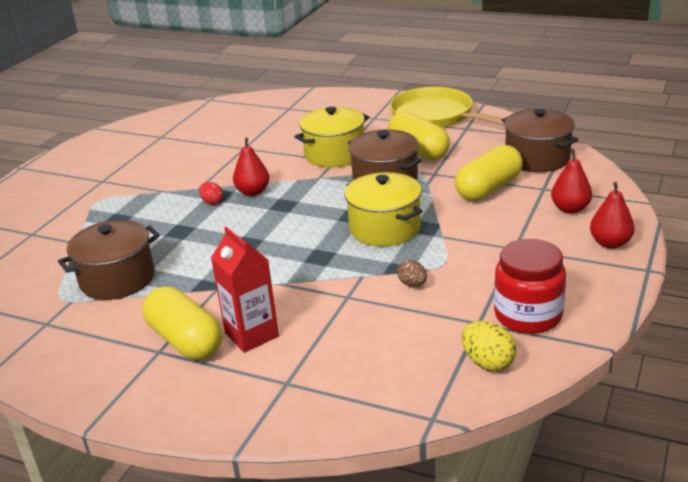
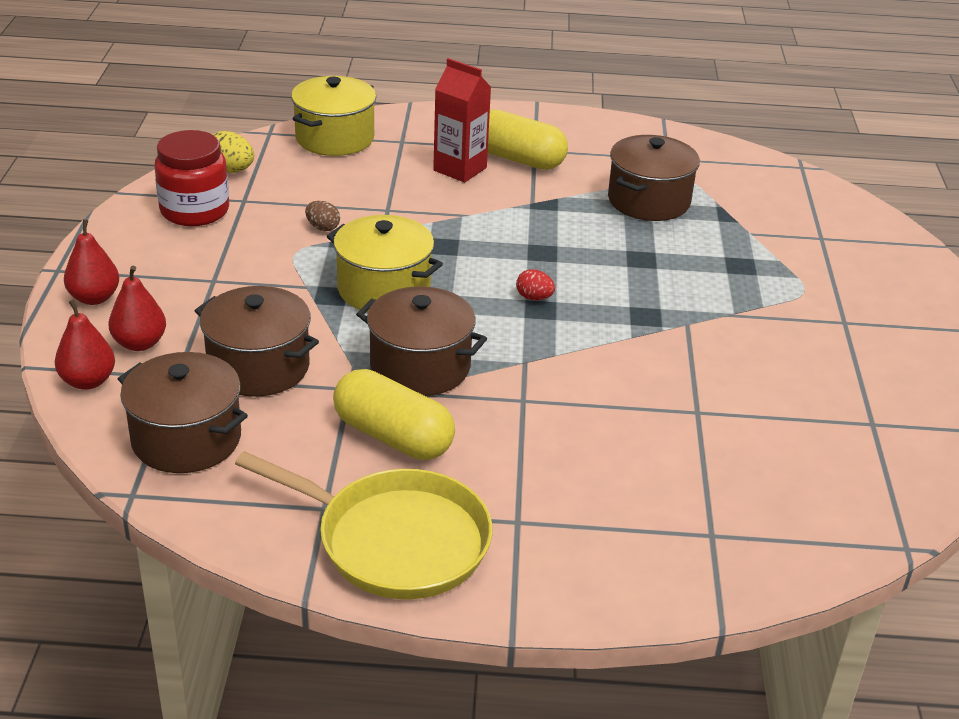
camera: 155 degrees right, 5 degrees up
red egg [199,182,223,205] -> red egg moved to [516,269,555,300]
red pear [233,137,269,196] -> red pear moved to [55,299,115,390]
yellow pot [295,107,369,167] -> yellow pot moved to [291,76,376,156]
yellow capsule [455,145,523,201] -> brown pot [195,286,319,397]

